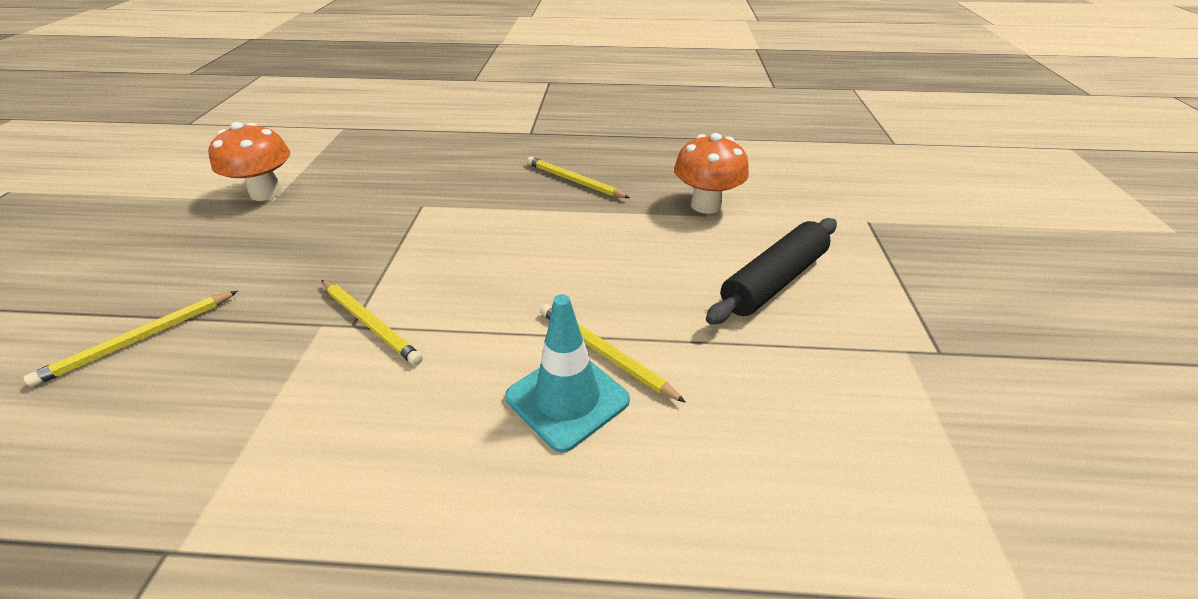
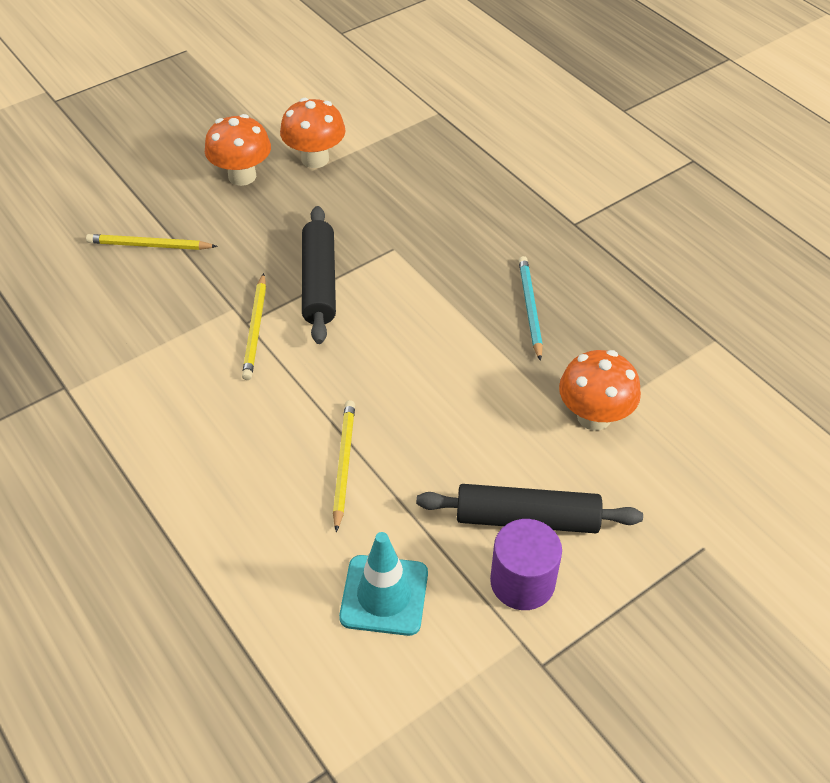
camera: 50 degrees right, 10 degrees up
turquoise traffic cone [505,294,630,453] -> turquoise traffic cone moved to [339,532,428,636]
yellow pencil [527,157,630,198] -> turquoise pencil [518,256,543,361]
none -> orange mushroom [205,114,271,186]
none -> black rolling pin [302,206,336,344]
none -> purple cylinder [490,519,562,610]

